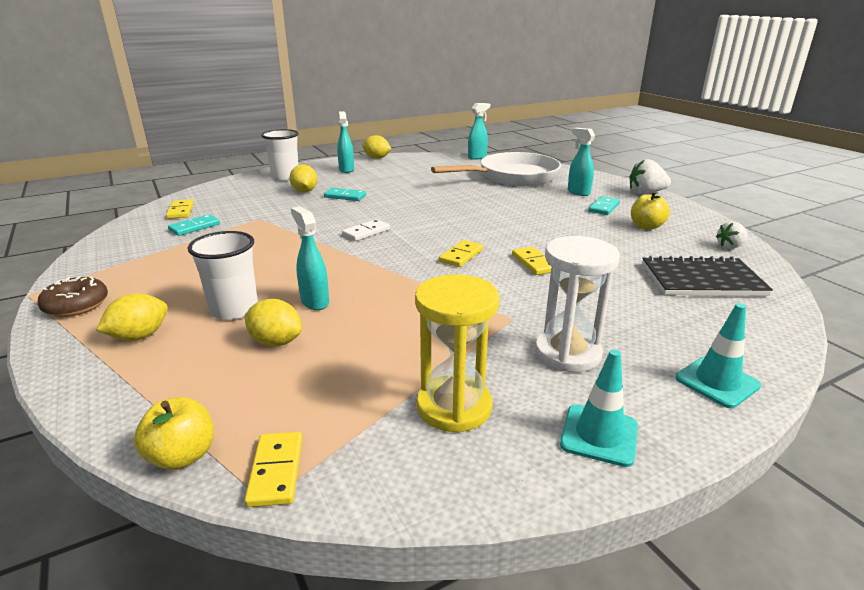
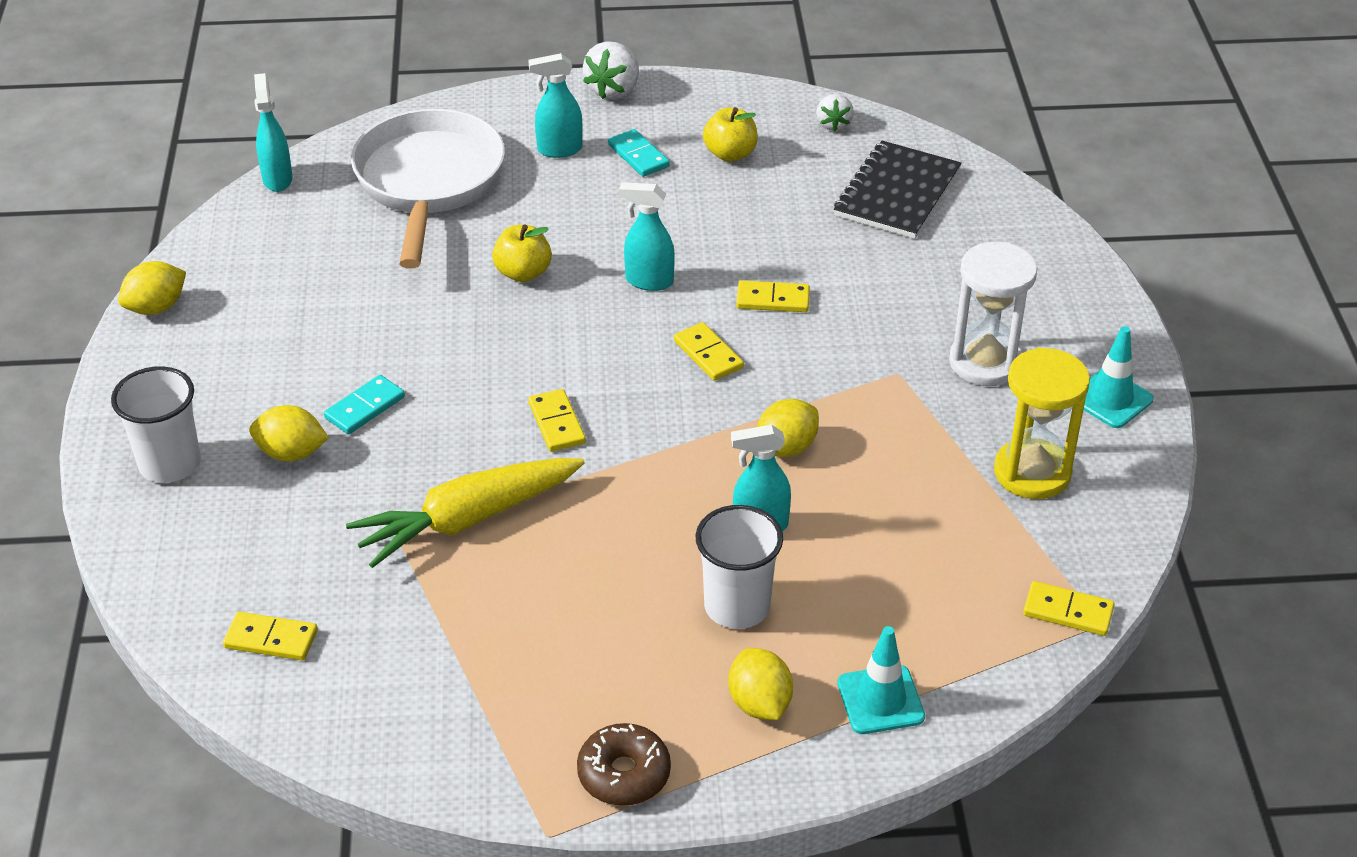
camera: 65 degrees left, 15 degrees up
yellow apple [134,397,214,470] -> yellow apple moved to [492,225,552,282]
turquoise domino [168,214,220,236] -> none
yellow lemon [245,299,302,347] -> yellow lemon moved to [757,399,819,457]
turquoise spray bottle [337,111,354,173] -> turquoise spray bottle moved to [619,182,675,291]
white domino [342,219,390,241] -> yellow domino [528,389,586,452]
turquoise traffic cone [676,303,761,408] -> turquoise traffic cone moved to [837,626,925,734]
none -> yellow carrot [346,458,585,568]

